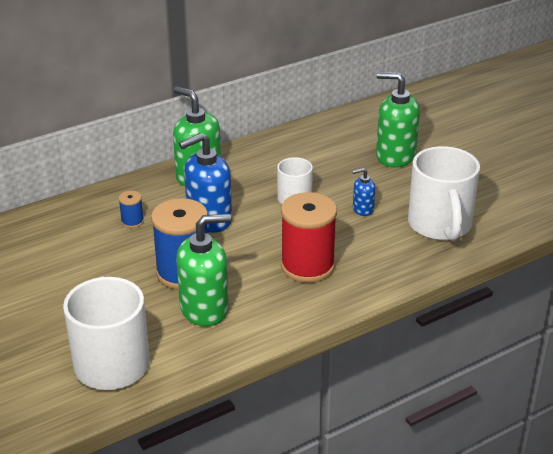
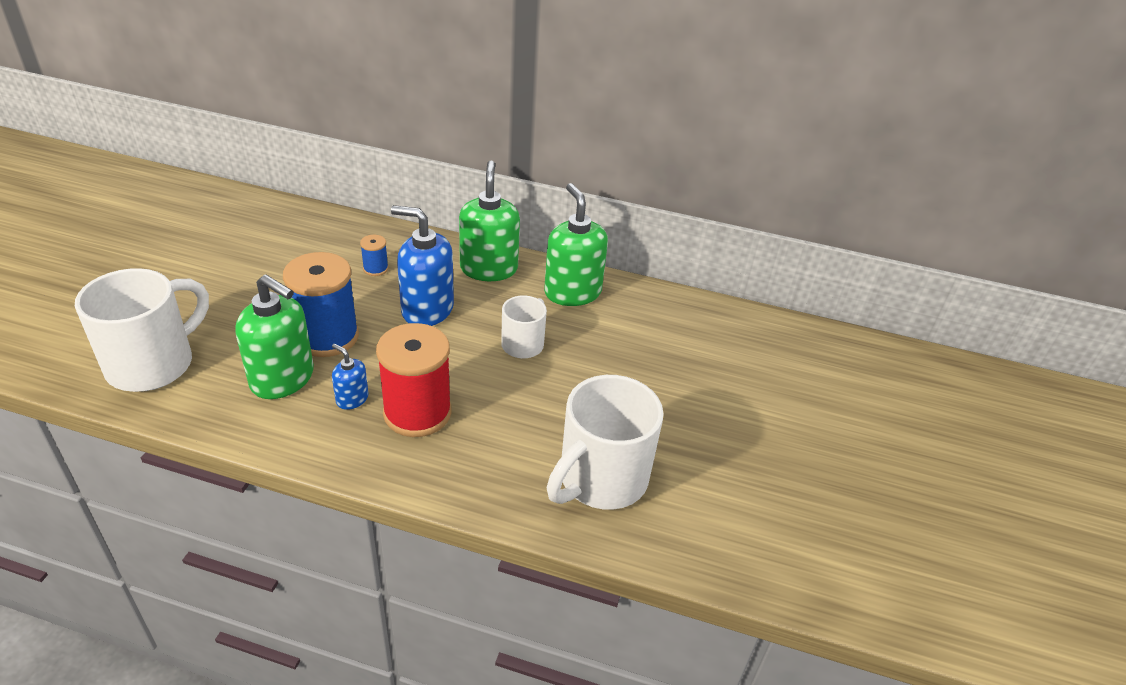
camera: 45 degrees right, 5 degrees up
blue soap dispenser [352,168,375,216] -> blue soap dispenser moved to [332,344,369,410]
green soap dispenser [376,72,420,168] -> green soap dispenser moved to [544,183,608,306]

